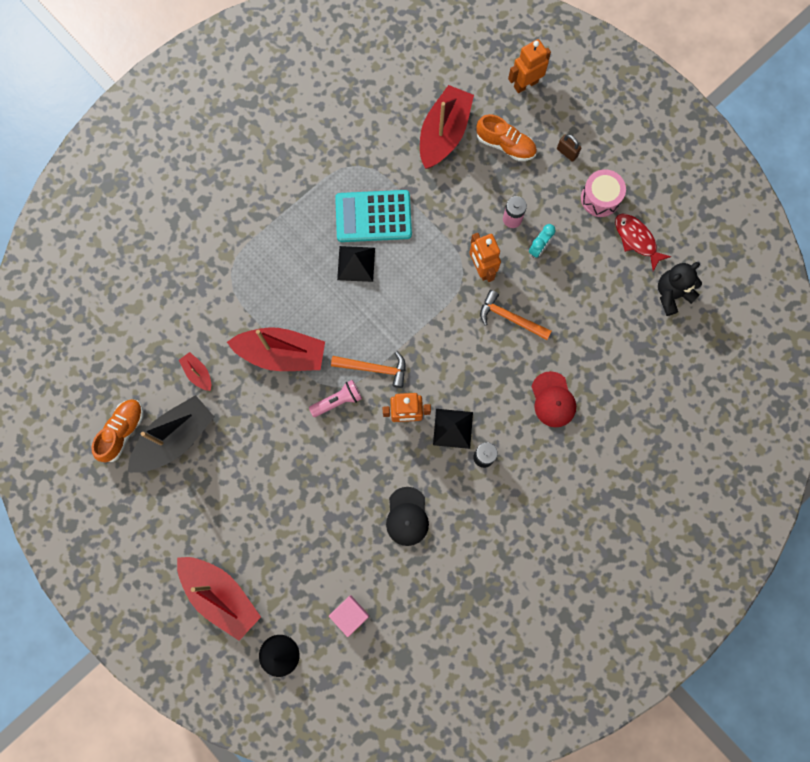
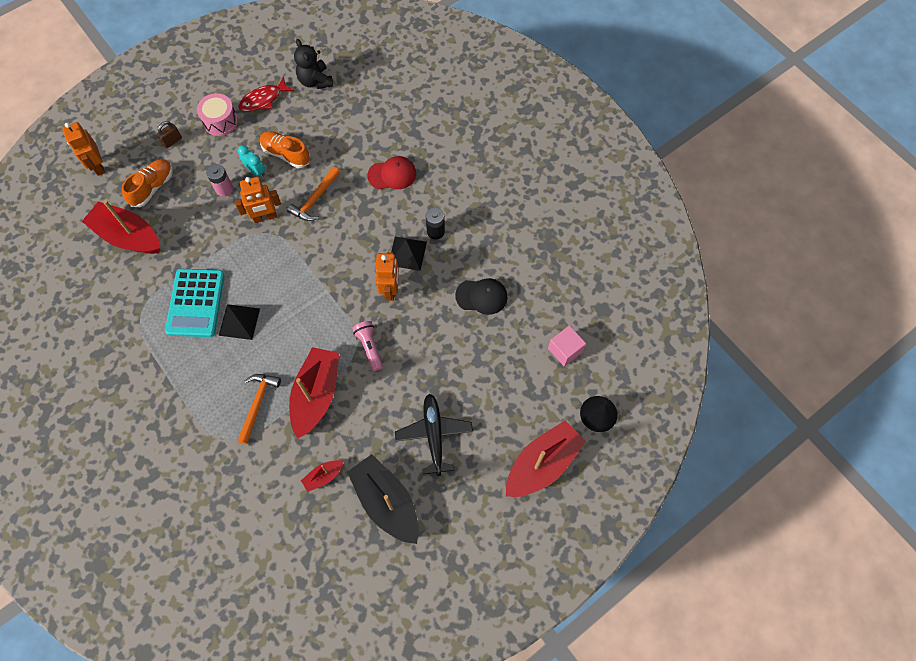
camera: 85 degrees left, 10 degrees down
orange shoe [92,399,144,462] -> orange shoe moved to [260,131,310,168]
orange hammer [331,351,406,388] -> orange hammer moved to [237,374,281,444]
none -> black plane [395,394,473,476]

